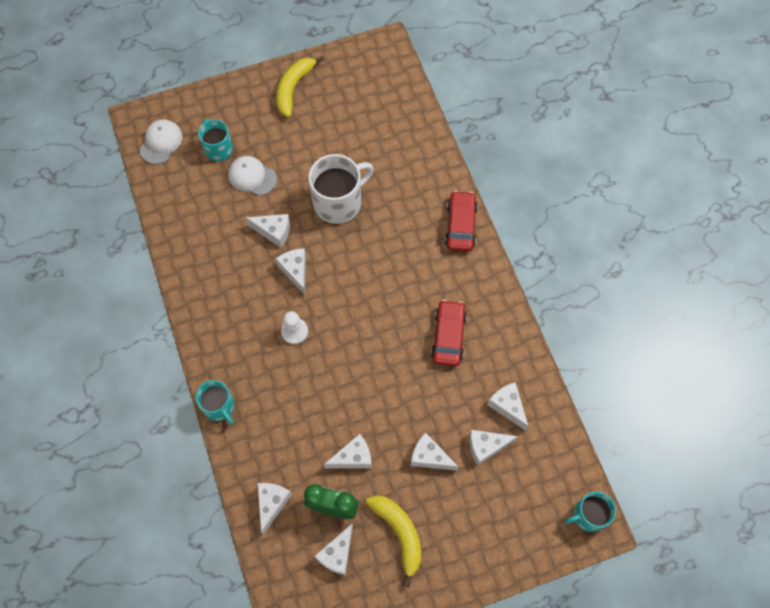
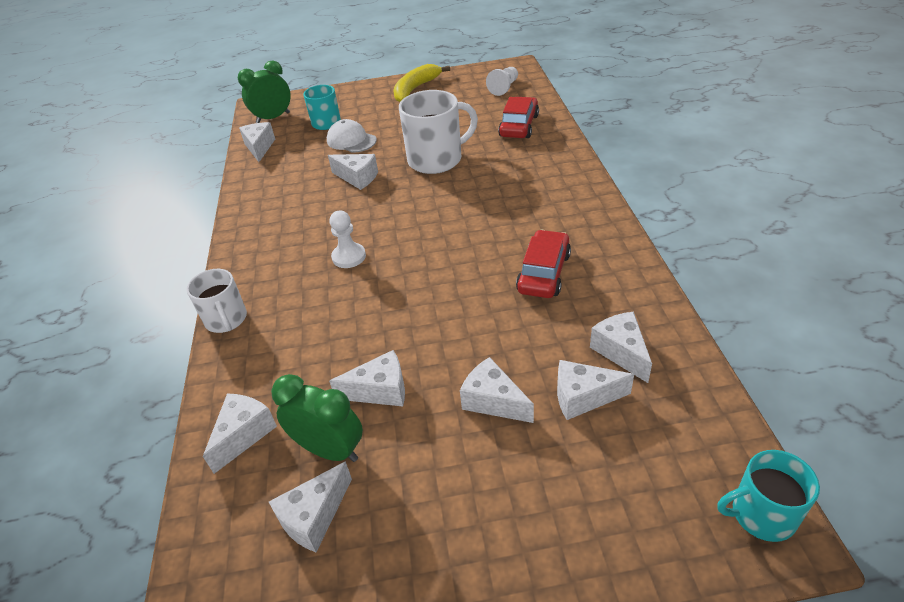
camera: 15 degrees right, 25 degrees down
white cap [139,120,183,164] -> green clock [238,60,291,123]
turquoise mug [195,380,235,425] -> white mug [187,269,247,333]
white cheese [275,248,306,295] -> white cheese moved to [239,122,275,162]
yellow banana [366,495,421,587] -> none
red car [445,191,478,252] -> red car moved to [498,97,539,138]
none -> white pawn [486,67,518,96]

